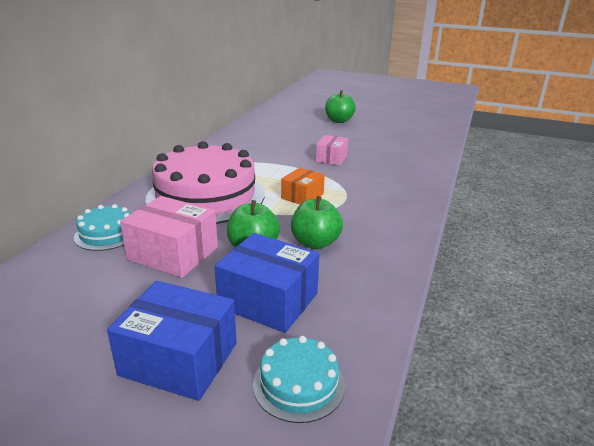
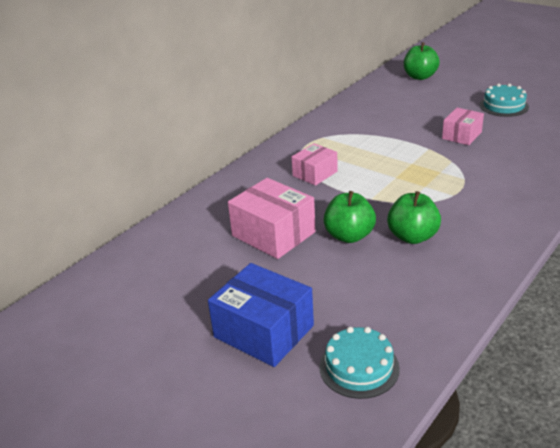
camera: 20 degrees right, 5 degrees up
turquoise cake [74,204,131,251] -> turquoise cake moved to [479,84,529,117]
pink cake [146,141,265,224] -> pink box [291,143,338,186]
blue box [215,233,319,333] -> none
orange box [281,168,325,204] -> none
green apple [325,90,356,123] -> green apple moved to [404,42,440,80]

